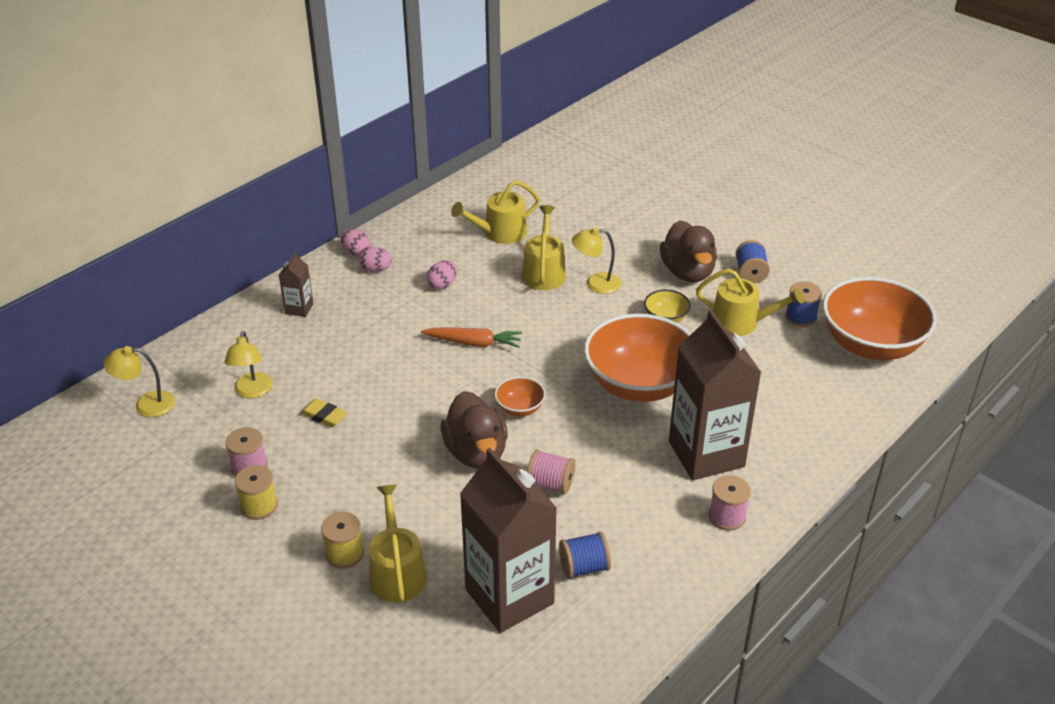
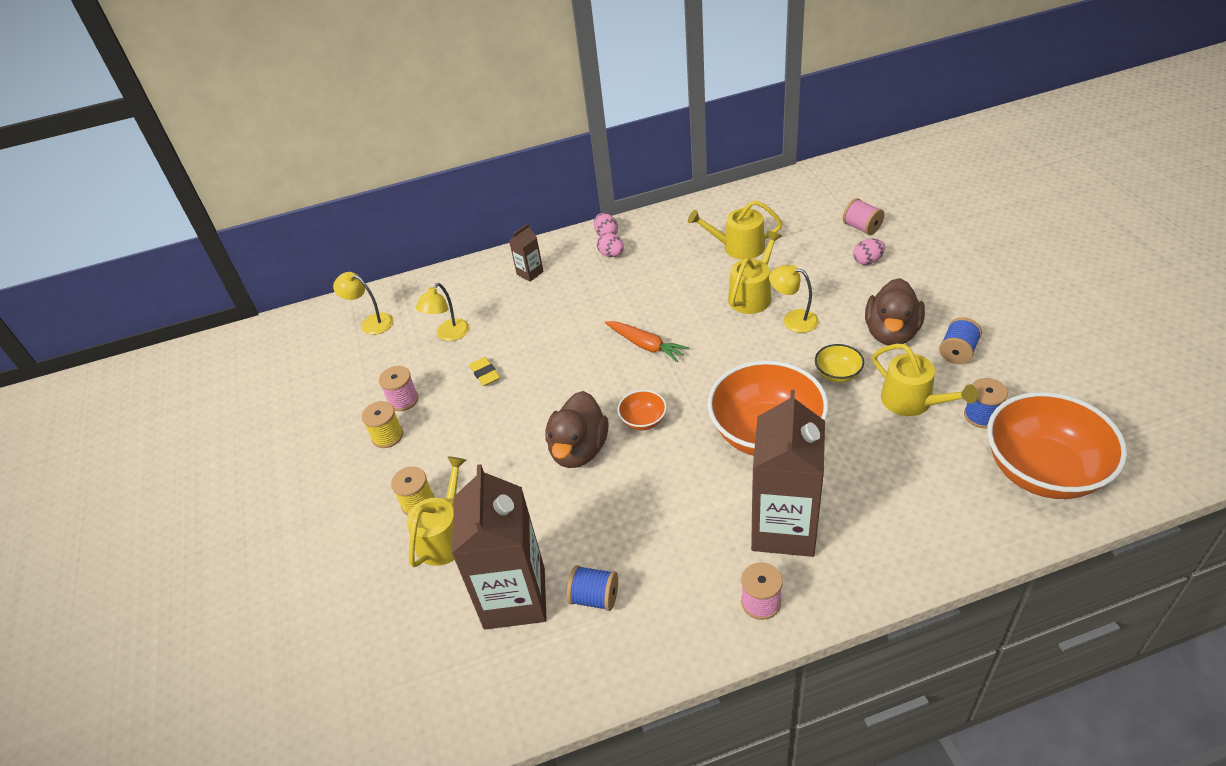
camera: 35 degrees right, 5 degrees up
pink egg [427,261,457,290] -> pink egg moved to [853,239,885,265]
pink spool [527,450,575,494] -> pink spool moved to [843,198,884,235]

